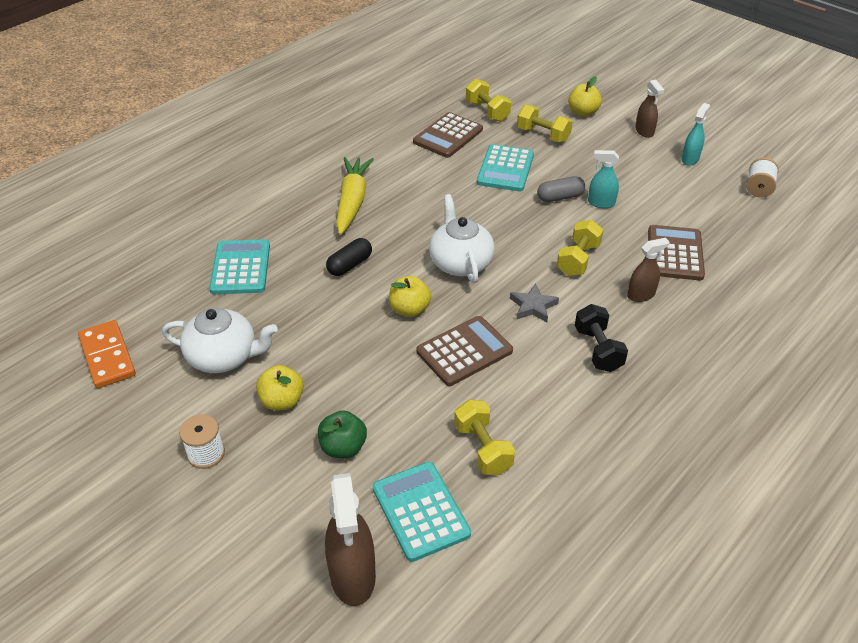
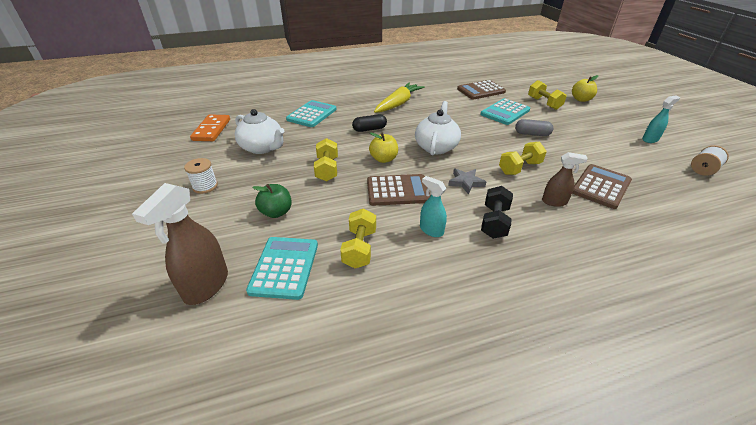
camera: 30 degrees right, 5 degrees down
yellow apple [256,365,304,410] -> none
yellow dumbbell [466,79,511,122] -> yellow dumbbell moved to [314,138,338,182]
turquoise spray bottle [588,150,619,208] -> turquoise spray bottle moved to [420,176,447,237]
brown spray bottle [635,80,664,138] -> none

